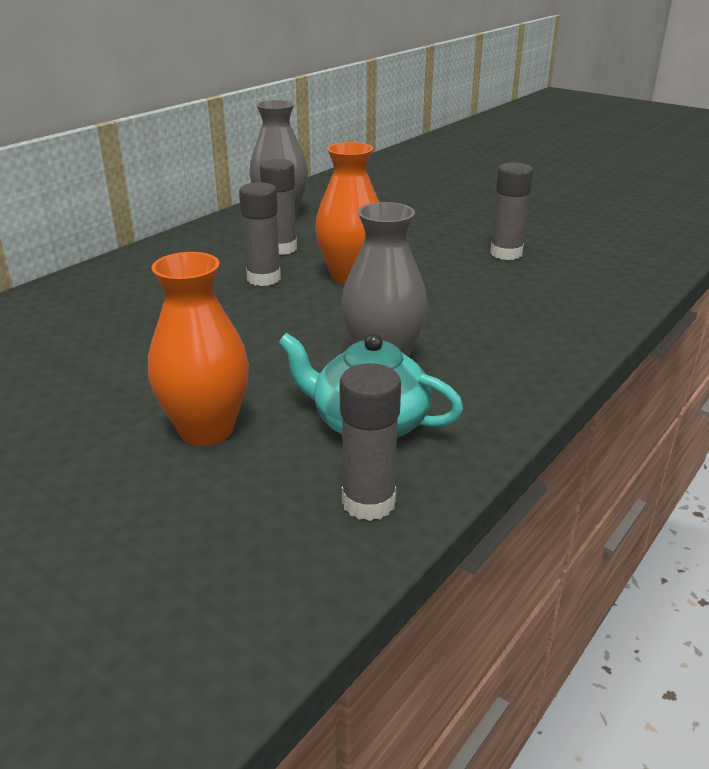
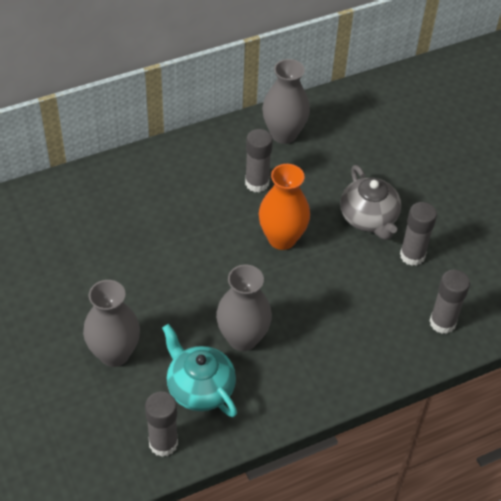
camera: 25 degrees right, 20 degrees up
orange vase [148,252,249,446] -> grey vase [83,280,140,367]
grey glue stick [239,182,281,286] -> grey glue stick moved to [430,270,470,334]
none -> grey teapot [340,165,401,240]

